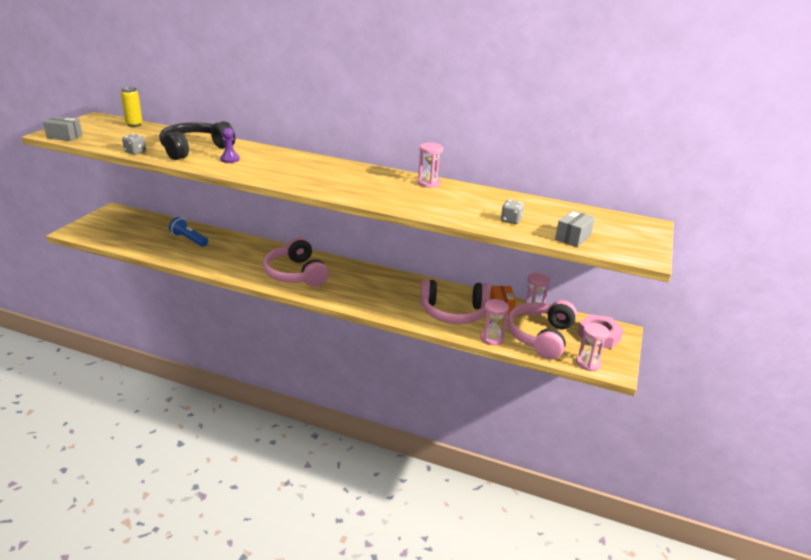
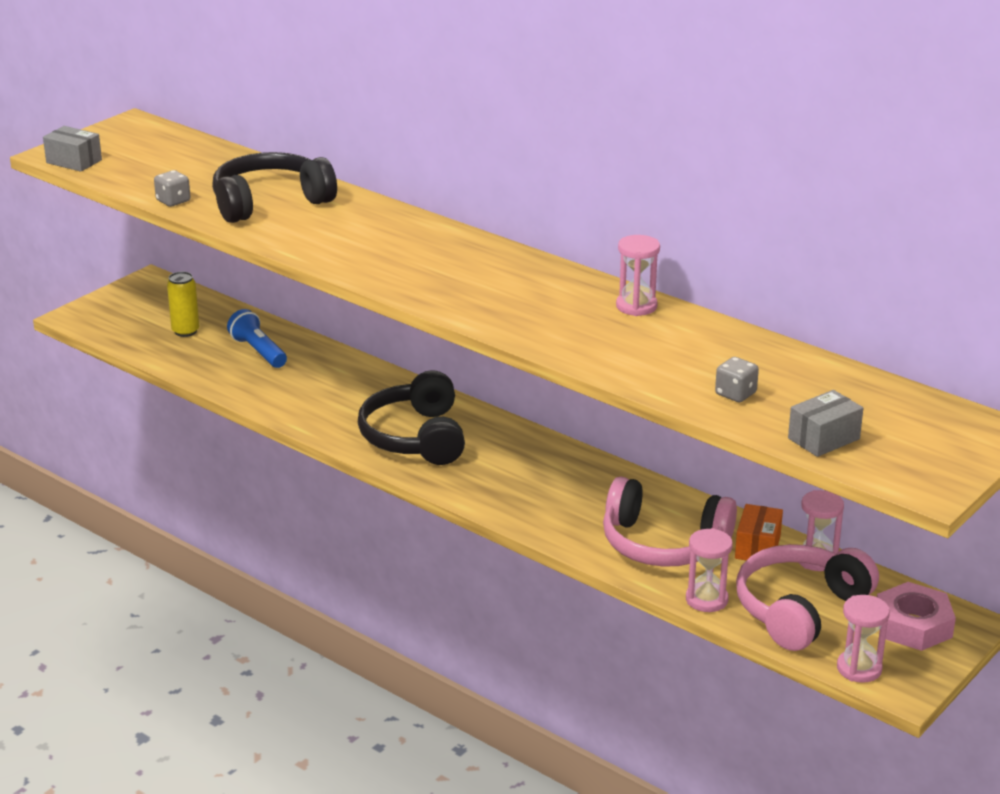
camera: 20 degrees right, 0 degrees up
yellow can [121,87,143,127] -> yellow can moved to [167,272,199,337]
purple pawn [220,128,240,163] -> none
pink headphones [263,237,329,287] -> black headphones [358,370,465,465]

